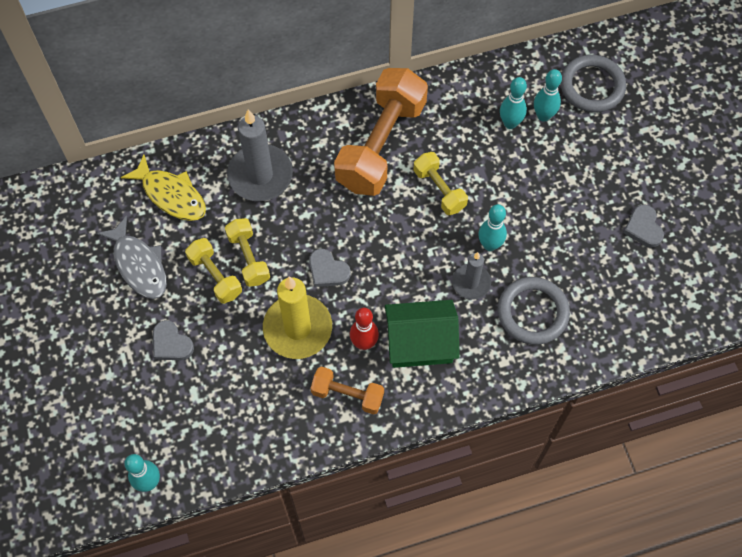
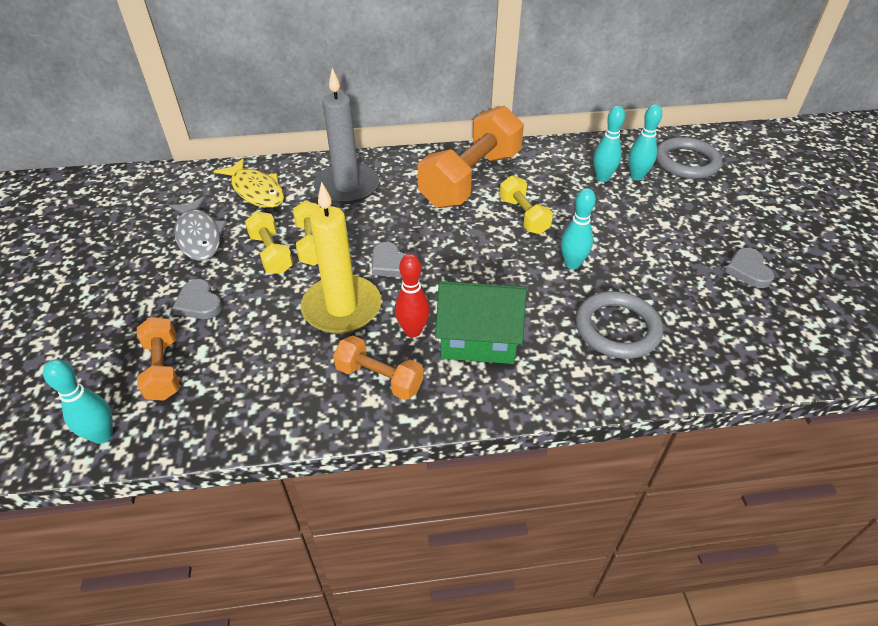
camera: 10 degrees right, 20 degrees down
grey candle [452,252,491,300] -> none
none -> orange dumbbell [137,317,179,401]

